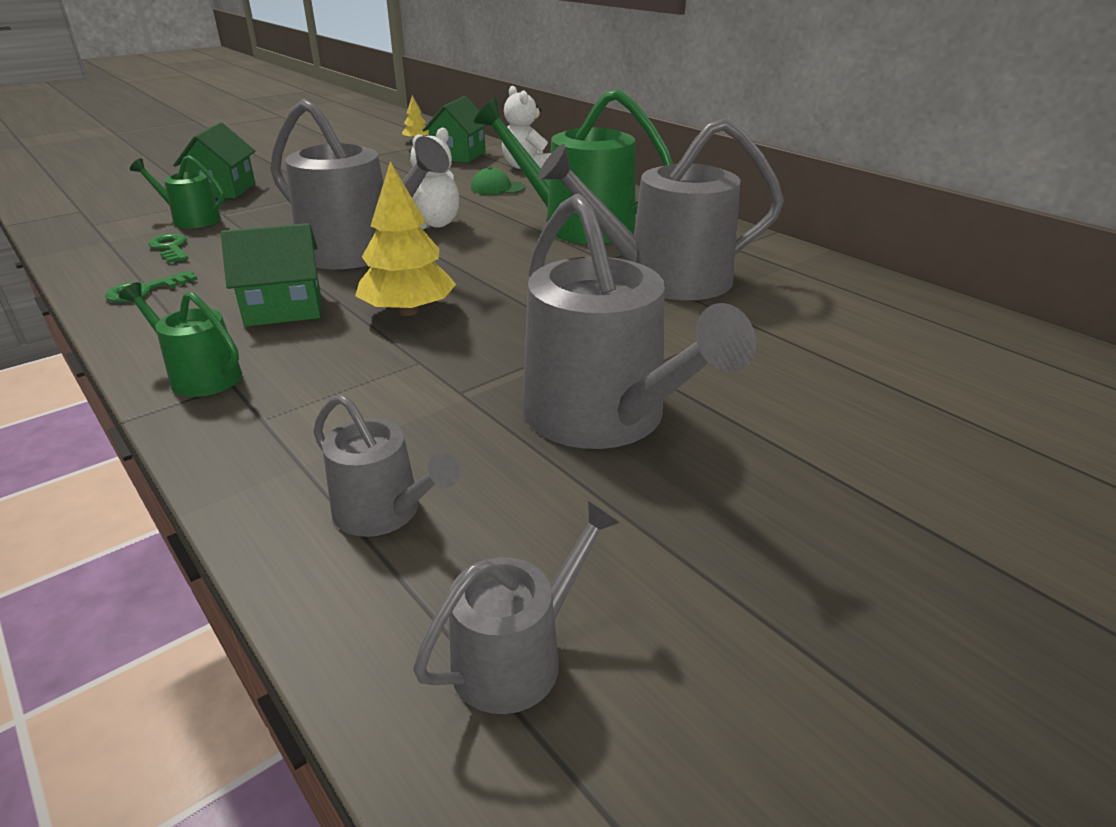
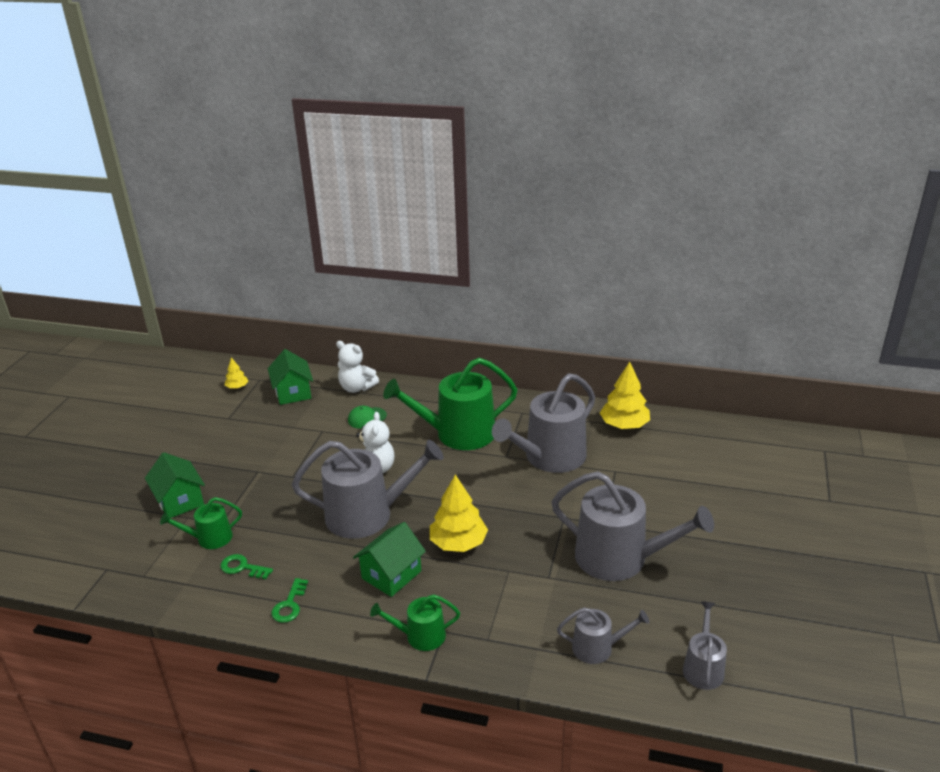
camera: 35 degrees left, 0 degrees up
none -> yellow tree [600,362,650,429]

